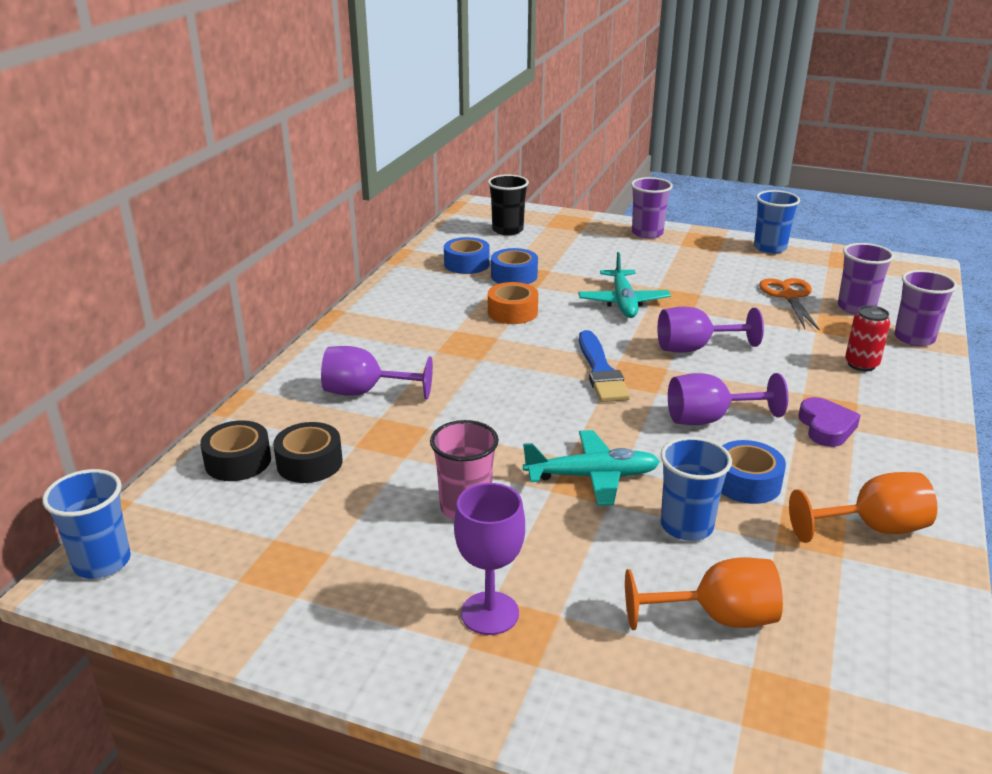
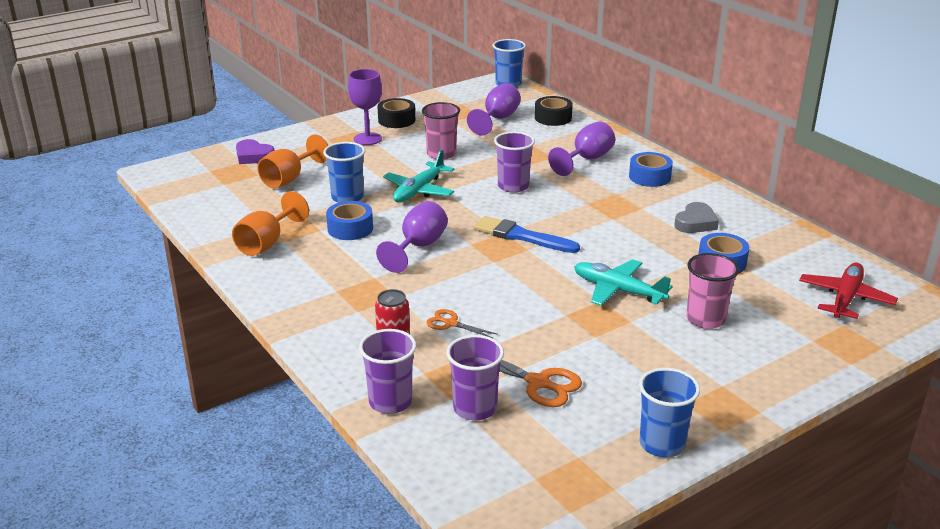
camera: 125 degrees right, 0 degrees up
black tape [273,422,343,483] -> black tape moved to [377,98,415,128]
blue tape [444,237,490,274] -> blue tape moved to [629,152,673,187]
black cup [488,174,529,235] -> red plane [799,263,898,319]
orange tape [488,282,538,324] -> none
purple cup [631,177,673,239] -> purple cup moved to [494,132,535,193]
purple goblet [657,307,764,353] -> purple goblet moved to [467,83,521,136]
purple heart [799,397,861,447] -> purple heart moved to [236,139,275,164]
none -> orange scissors [426,309,498,339]
none -> grey heart [674,202,719,233]
none -> pink cup [686,253,739,329]

